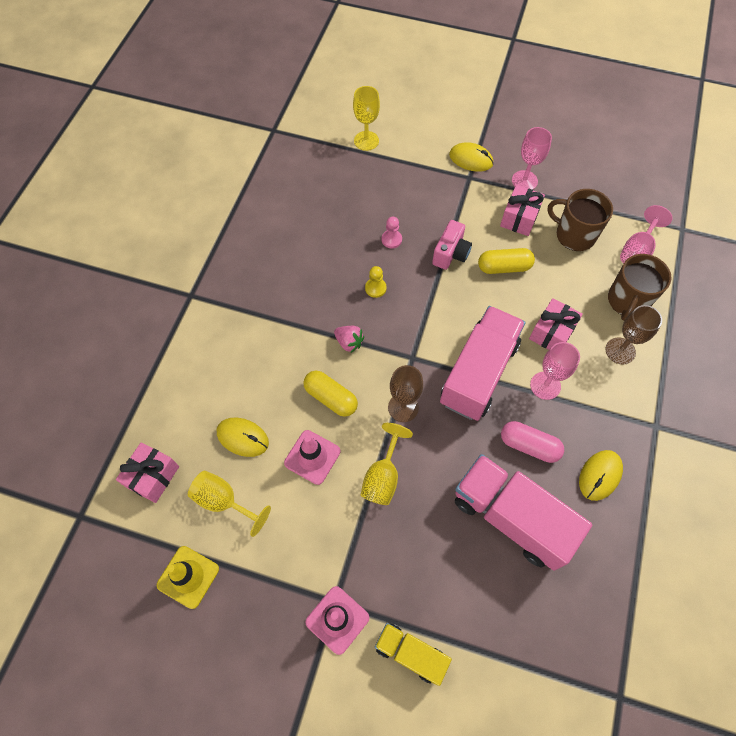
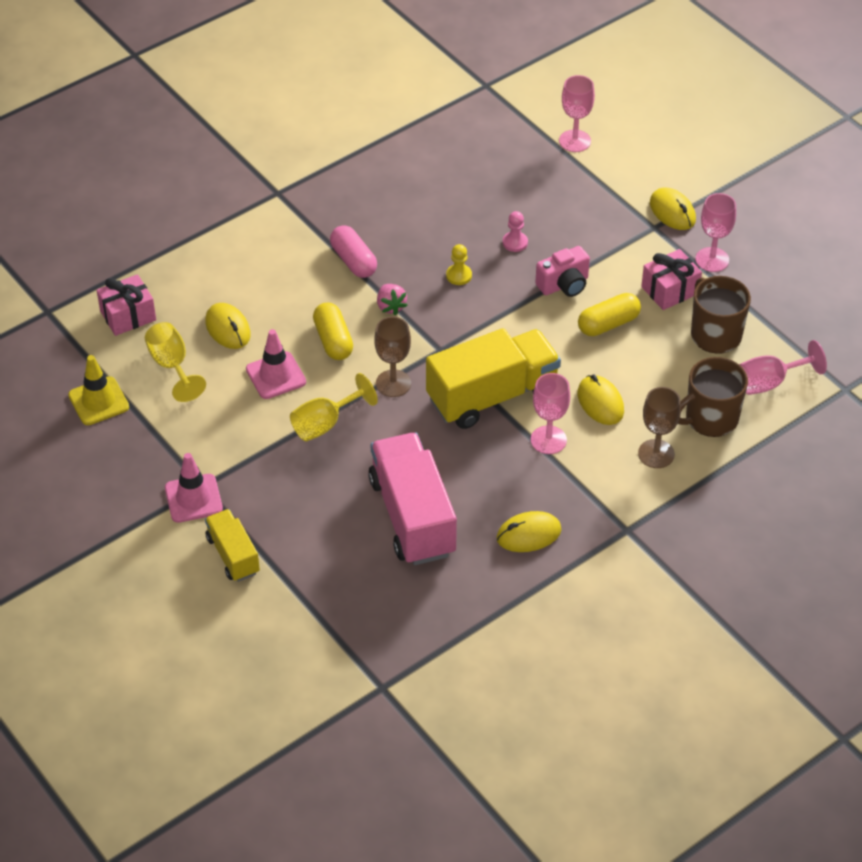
camera: 35 degrees right, 15 degrees down
yellow goblet [353,86,380,151] -> pink goblet [559,75,595,152]
pink truck [440,306,525,421] -> yellow truck [426,328,561,429]
yellow capsule [478,248,535,274] -> yellow capsule turned 60 degrees counterclockwise [578,293,641,336]
pink capsule [501,421,564,463] -> pink capsule moved to [330,225,377,278]
pink gift [529,298,583,350] -> yellow mouse [578,375,624,425]

